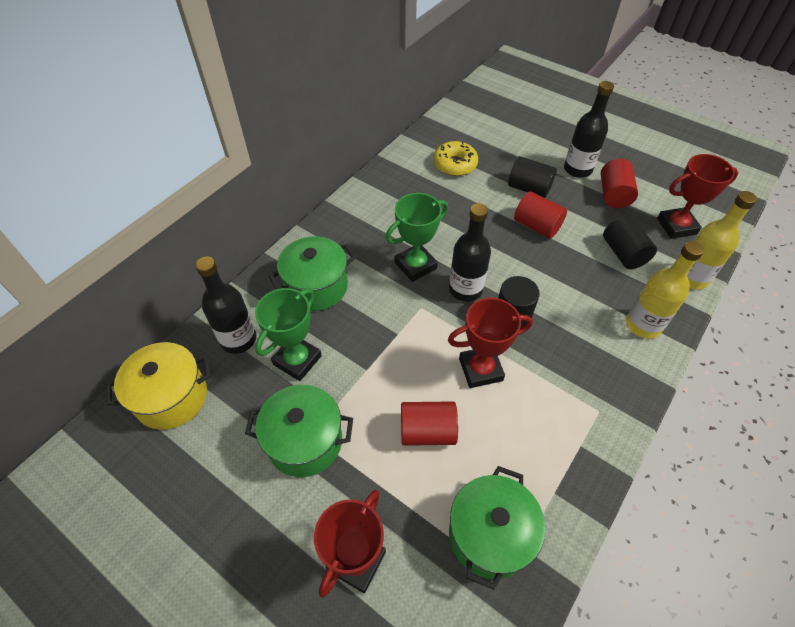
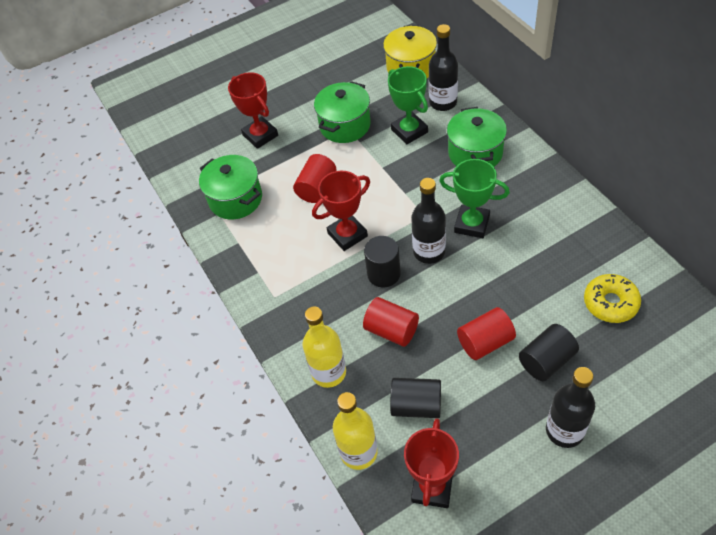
camera: 120 degrees right, 0 degrees up
green trophy [386,193,448,282] -> green trophy turned 60 degrees counterclockwise [439,159,510,238]
red trophy [448,298,533,388] -> red trophy turned 45 degrees clockwise [312,171,370,251]
red cylinder [601,159,638,208] -> red cylinder moved to [363,297,419,347]

